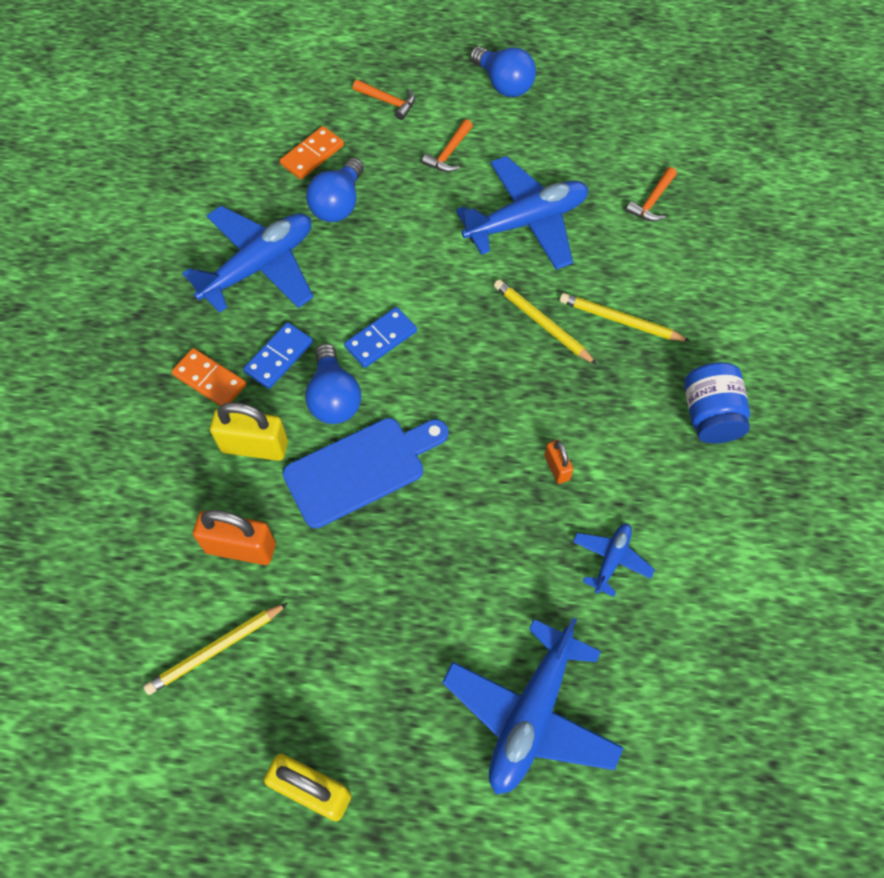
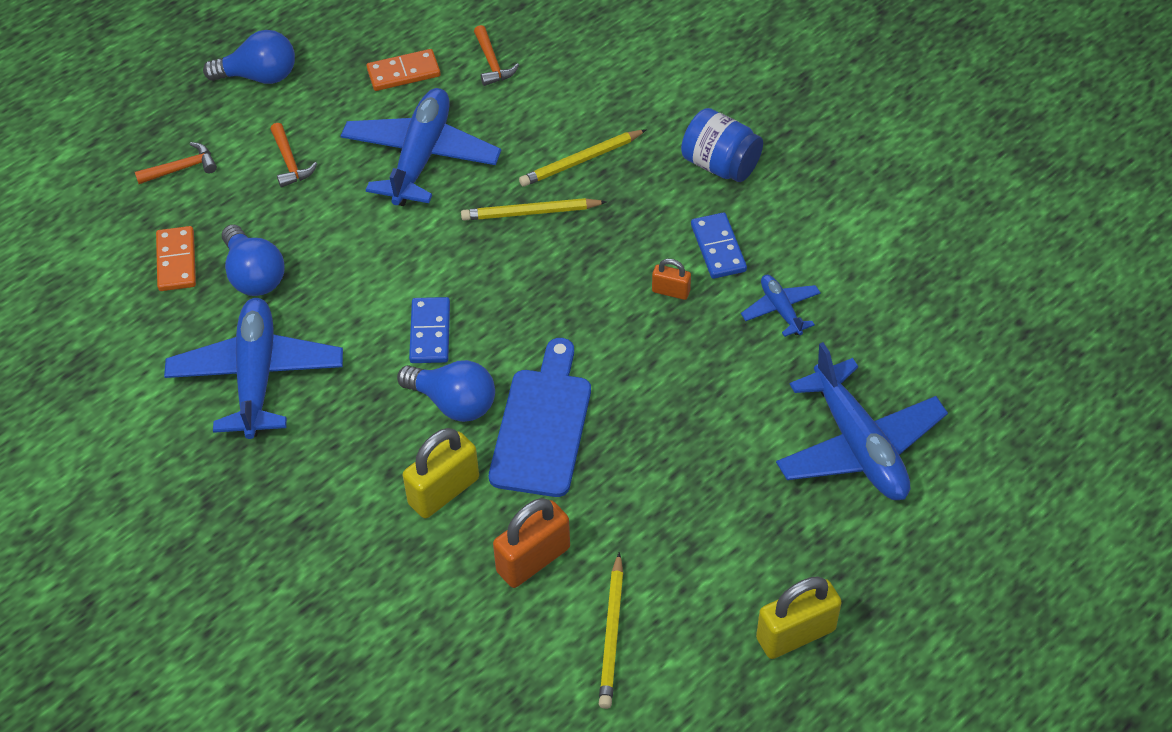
camera: 50 degrees left, 10 degrees down
orange domino [171,348,246,406] -> orange domino moved to [367,49,441,91]
blue domino [243,322,313,389] -> blue domino moved to [691,212,747,279]

